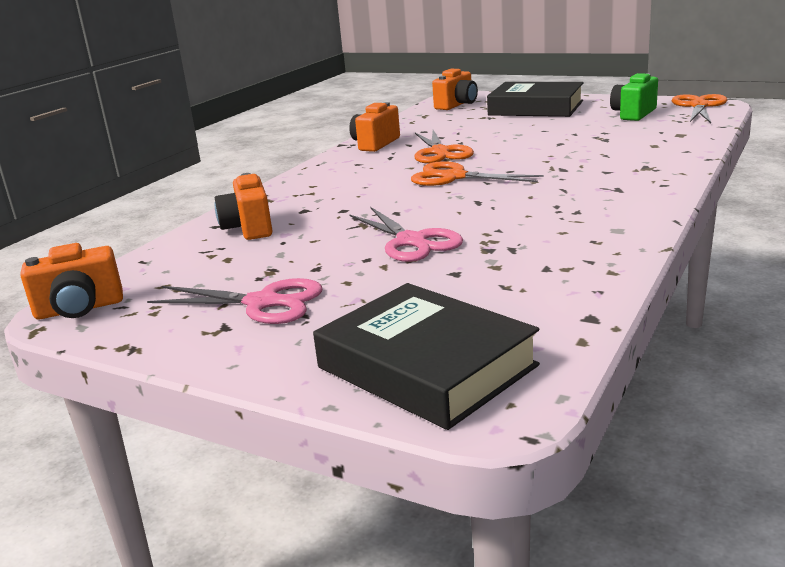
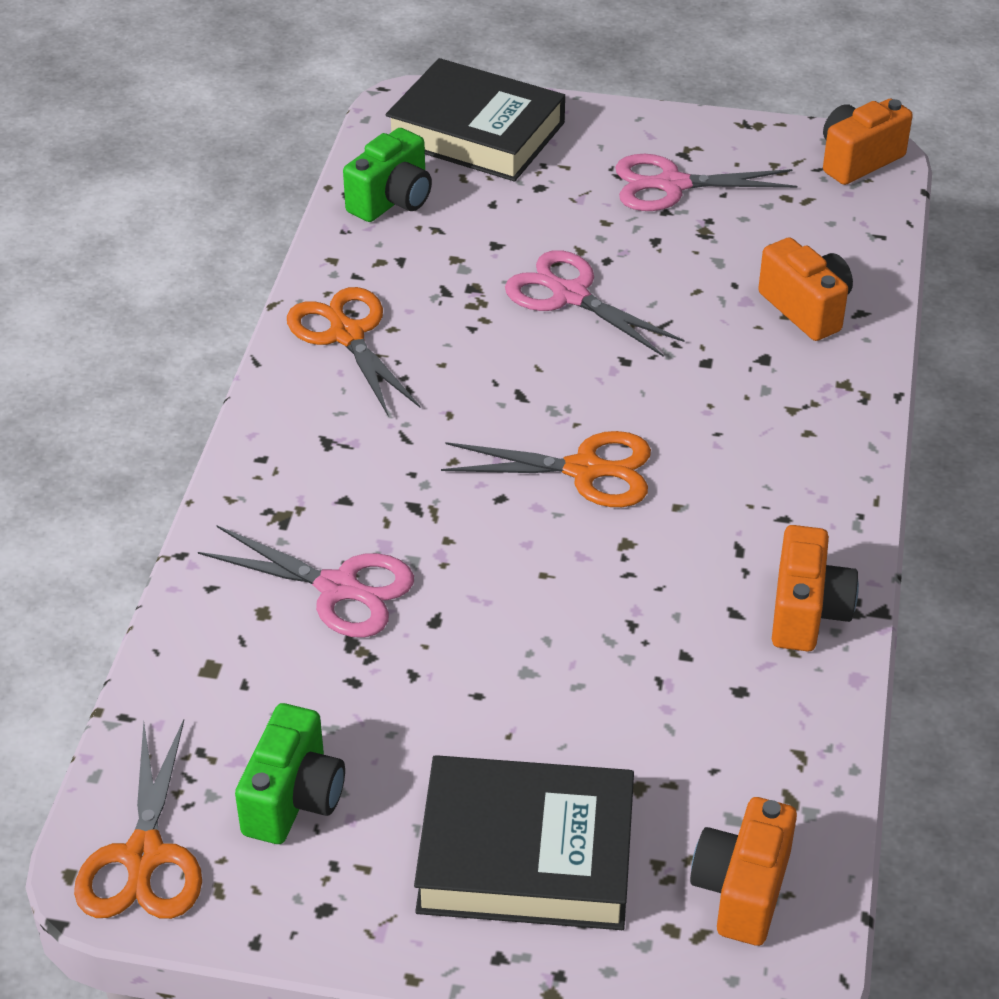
camera: 160 degrees right, 20 degrees up
orange scissors [414,130,474,163] -> orange scissors moved to [287,287,421,417]
none -> pink scissors [198,526,414,638]
none -> green camera [343,128,432,222]

